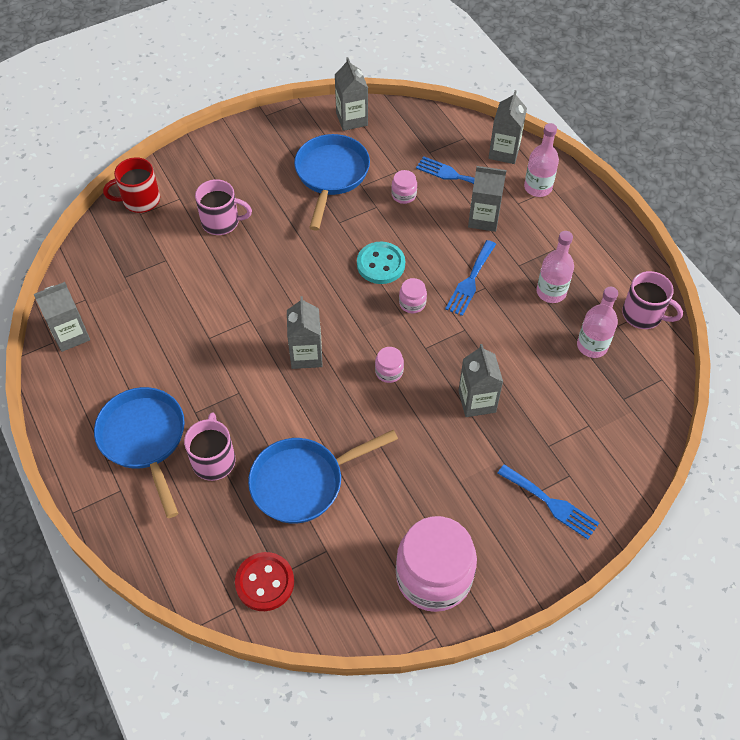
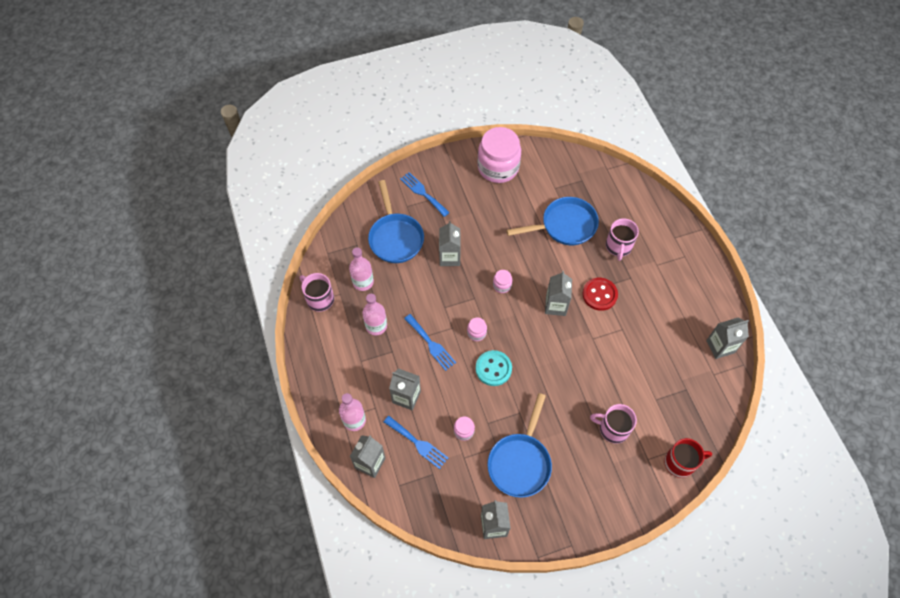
camera: 170 degrees left, 5 degrees up
blue pan [94,387,185,518] -> blue pan moved to [368,180,424,263]
red button [235,552,294,611] -> red button moved to [582,278,618,311]
blue fork [445,240,496,316] -> blue fork turned 105 degrees clockwise [404,314,456,371]

